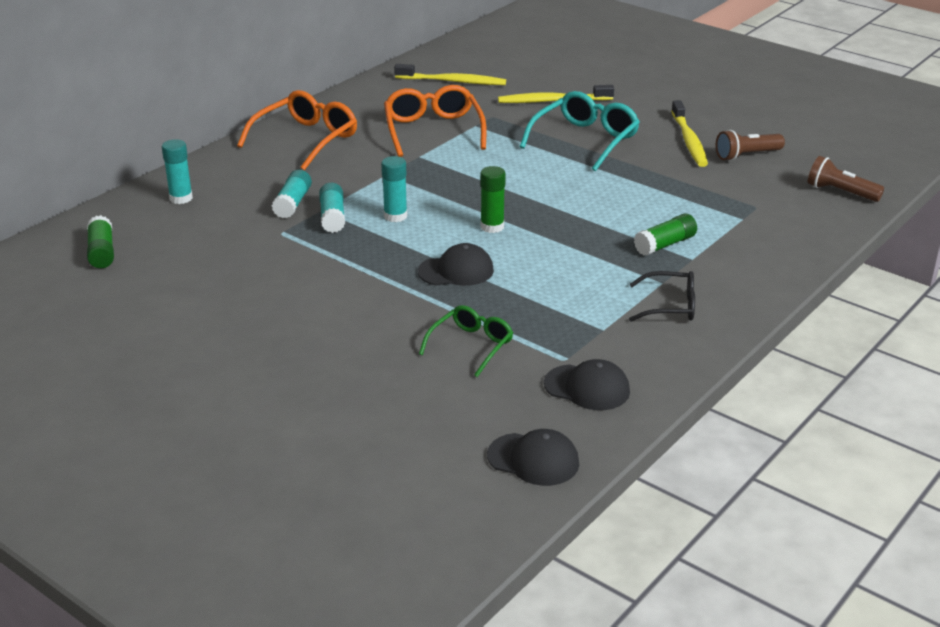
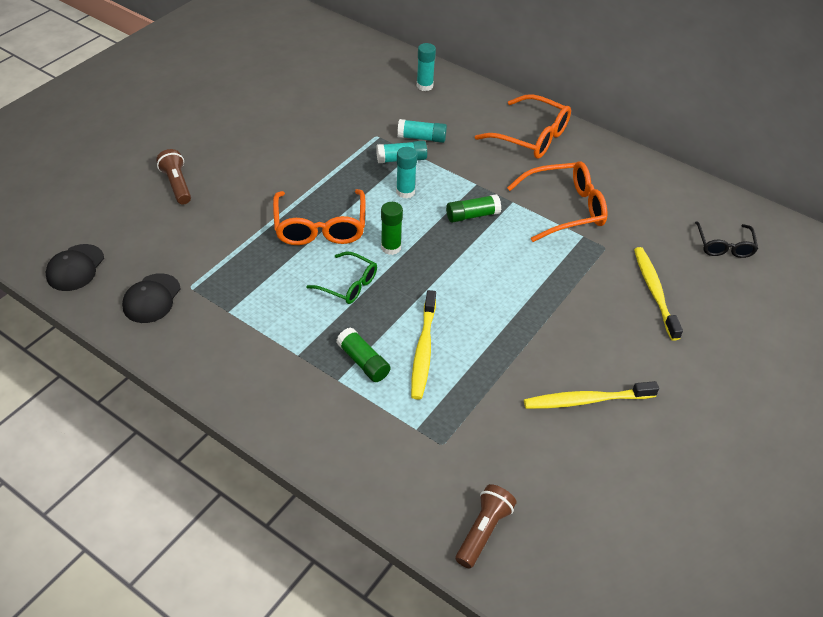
camera: 85 degrees right, 15 degrees up
green glue stick [87,215,114,268] -> green glue stick moved to [446,194,501,223]
yellow toothbrush [394,64,506,85] -> yellow toothbrush moved to [411,290,436,400]
black cap [418,243,494,286] -> orange glasses [273,189,365,245]
green glasses [419,305,513,377] -> green glasses moved to [306,252,377,304]
turquoise glasses [520,91,640,171] -> none
black glasses [629,271,695,321] -> black glasses moved to [695,221,758,258]
brown flashlight [716,130,785,161] -> brown flashlight moved to [156,149,191,205]

